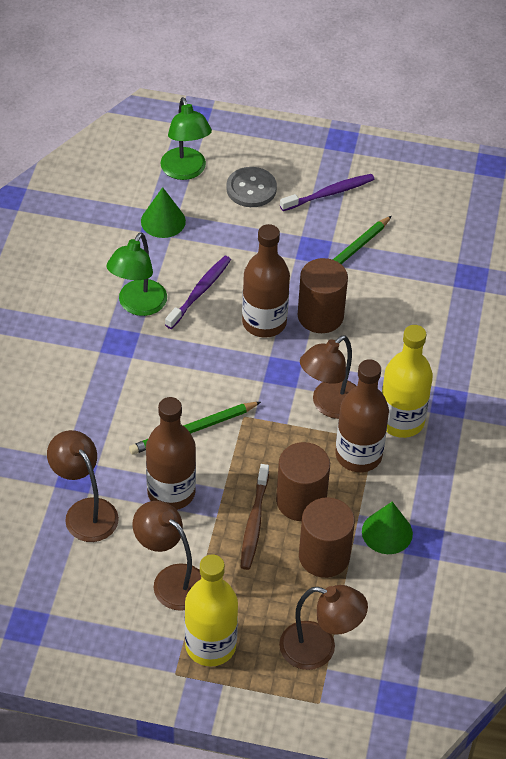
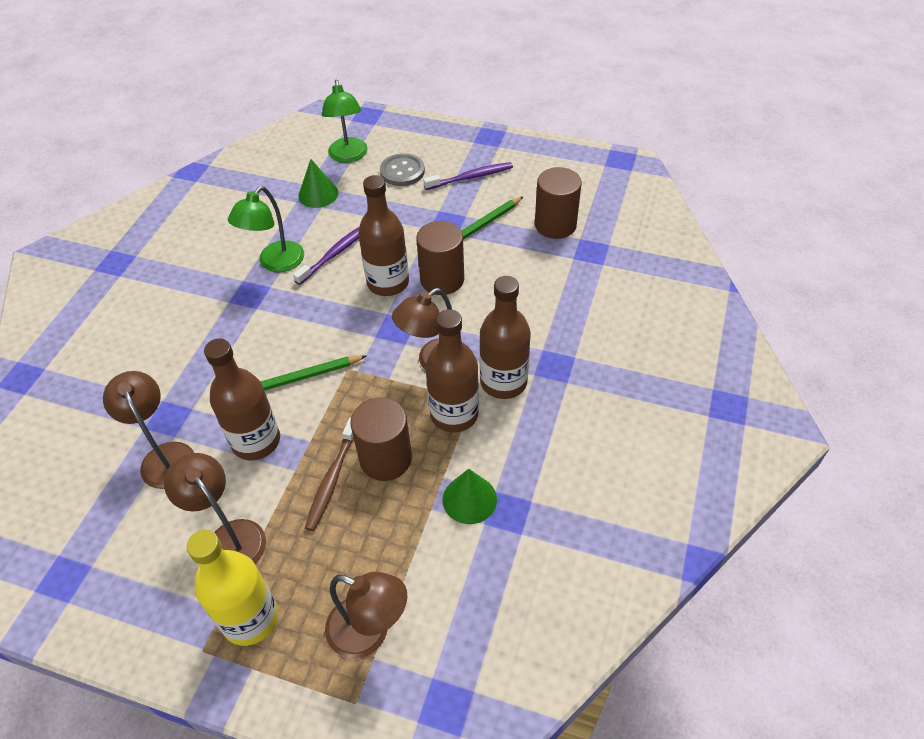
camera: 10 degrees right, 0 degrees up
brown cylinder [299,497,355,578] -> brown cylinder moved to [535,167,582,239]
yellow bottle [382,325,433,438] -> brown bottle [479,276,531,399]

